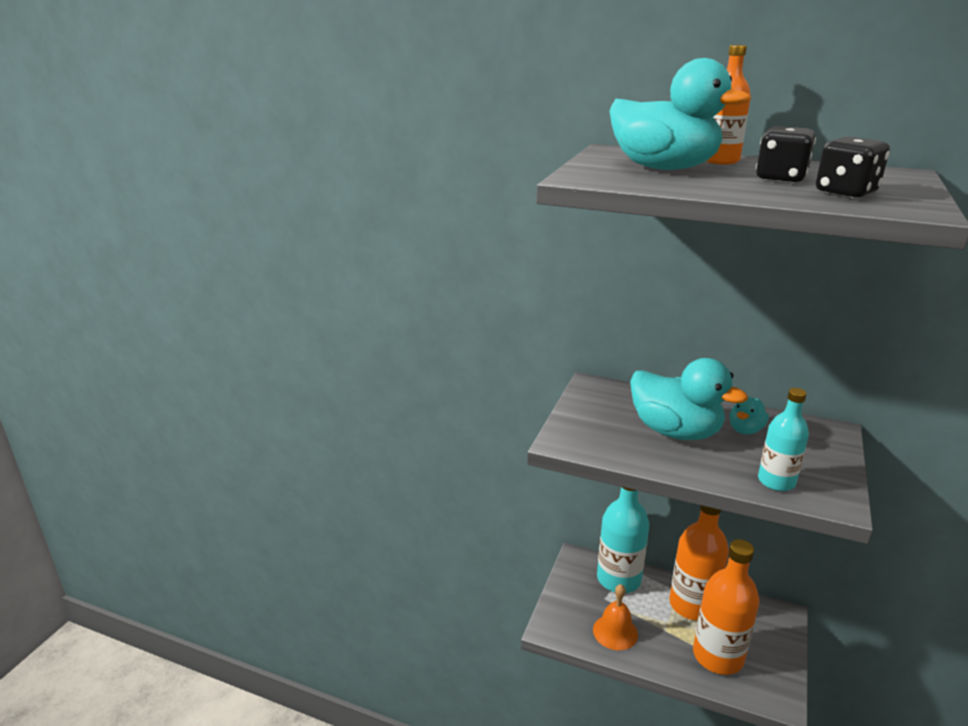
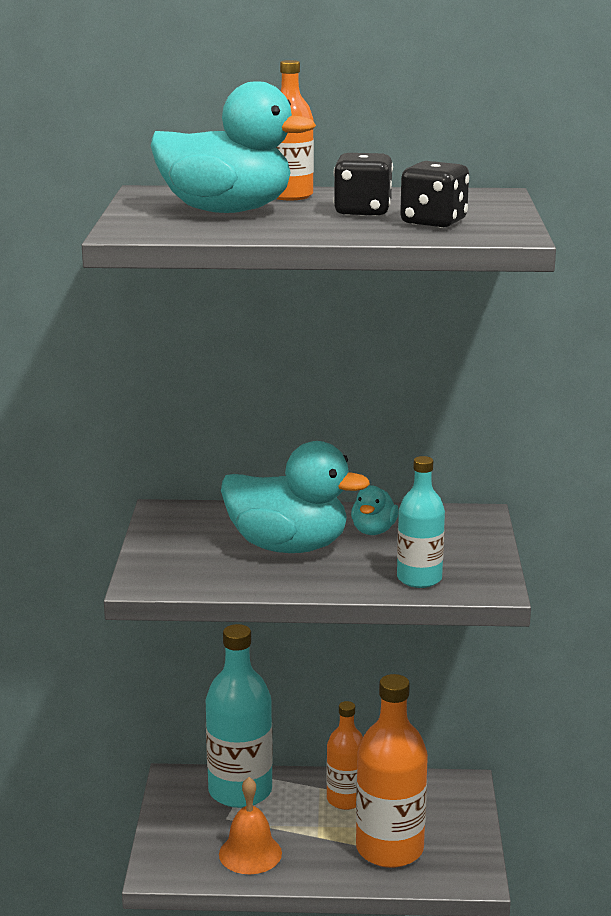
camera: 20 degrees left, 5 degrees down
orange bottle [669,505,729,621] -> orange bottle [326,701,363,810], size x0.60

